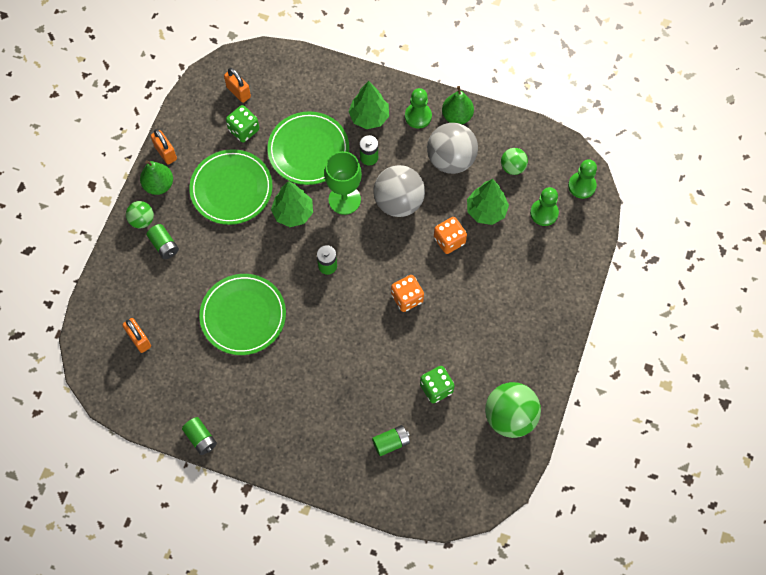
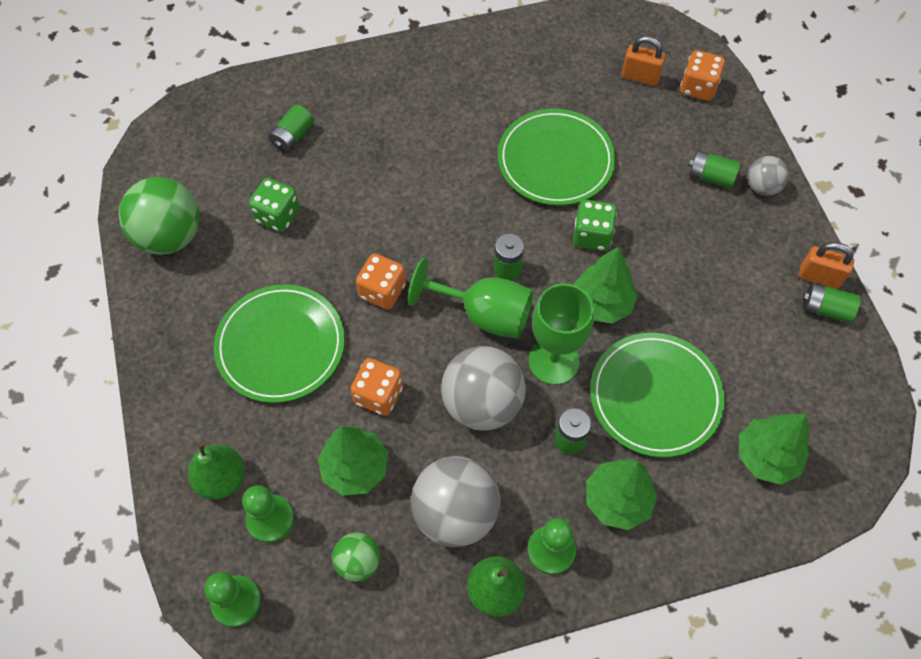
camera: 145 degrees right, 5 degrees down
green ball [126,201,154,228] -> grey ball [748,156,789,196]
green pear [140,160,173,195] -> green pear moved to [188,442,245,500]
green battery [182,417,217,455] -> green battery moved to [803,283,861,323]
green plate [189,149,273,225] -> green plate moved to [214,284,345,403]
orange padlock [224,68,251,103] -> none
green dice [226,105,259,142] -> green dice moved to [573,200,617,251]
none -> green goblet [408,257,534,339]
none -> orange dice [680,50,725,101]
none -> green tree [739,414,810,485]

